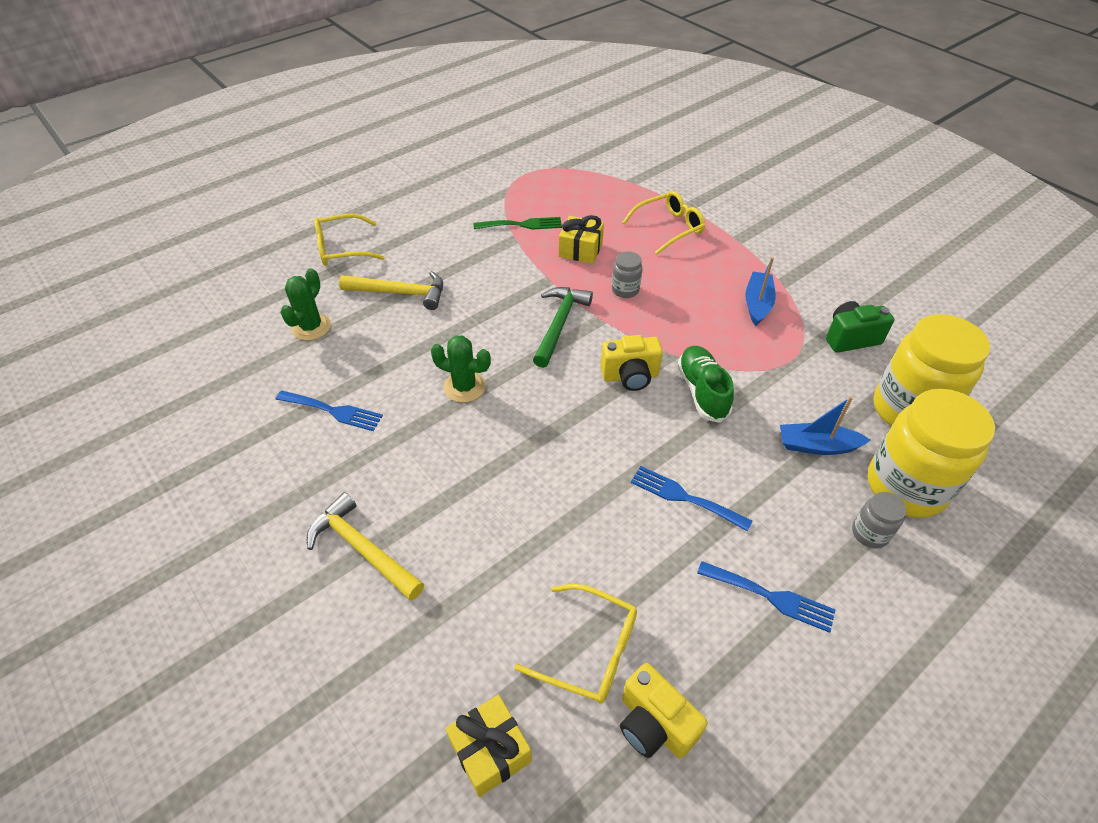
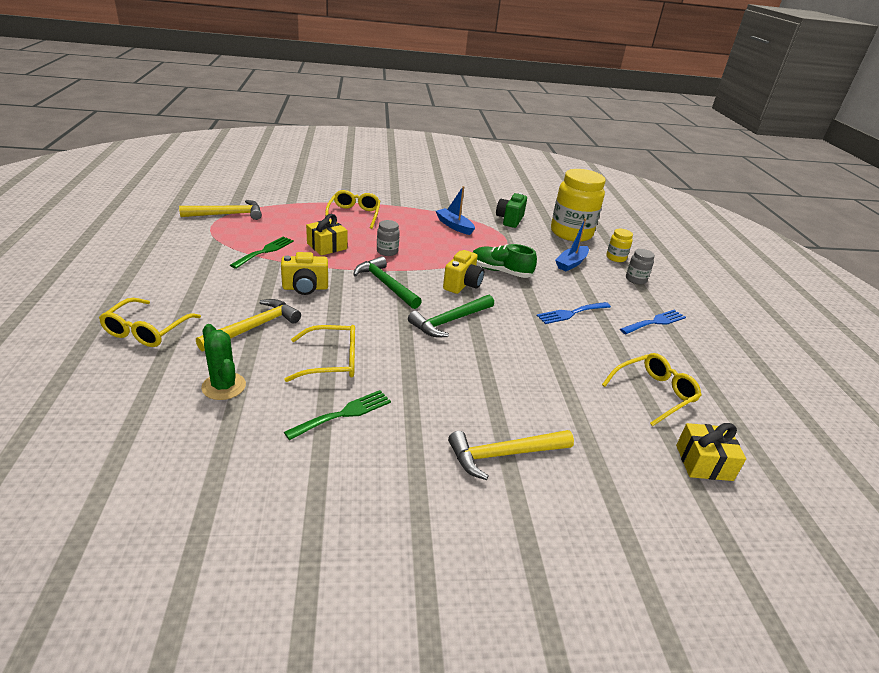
camera: 60 degrees left, 15 degrees down
blue fork [275,391,383,431] -> green fork [284,390,391,440]
green cactus [431,335,491,403] -> none
yellow camera [620,663,708,758] -> yellow camera moved to [281,252,328,295]
yellow jar [868,389,995,518] -> yellow jar [606,229,633,262], size x0.44
none -> yellow hammer [179,200,262,220]
none -> yellow glasses [284,325,355,382]
none -> green hammer [408,295,494,337]

